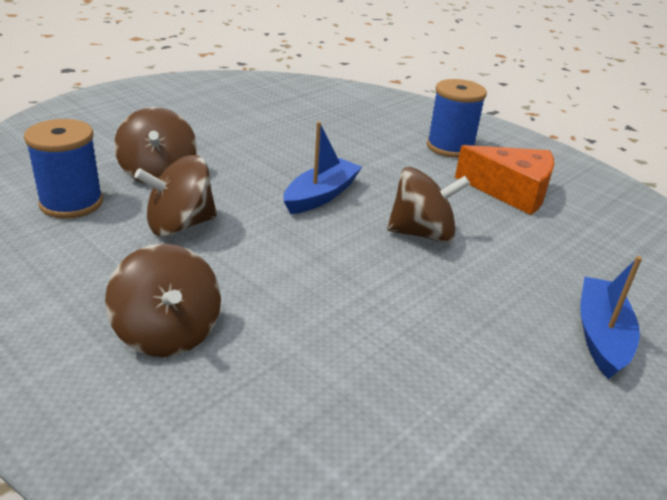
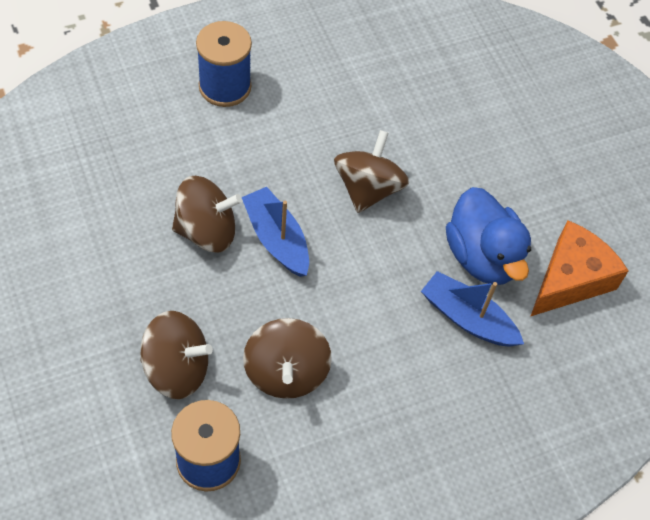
camera: 70 degrees left, 25 degrees up
brown spinning top [105,244,221,357] -> brown spinning top moved to [172,176,242,253]
orange cheese [455,145,554,215] -> orange cheese moved to [530,220,628,317]
blue boat [580,256,642,379] -> blue boat moved to [421,271,524,347]
none -> blue duck [446,187,531,285]

